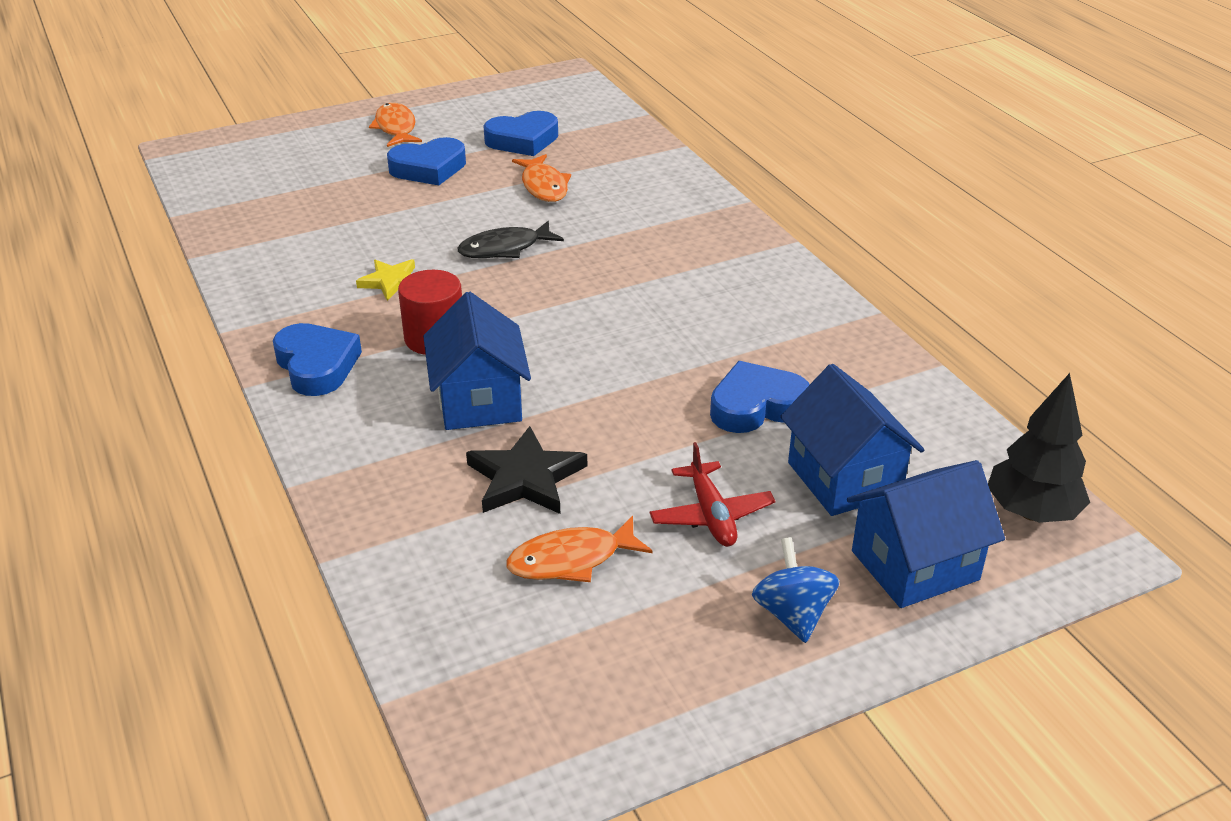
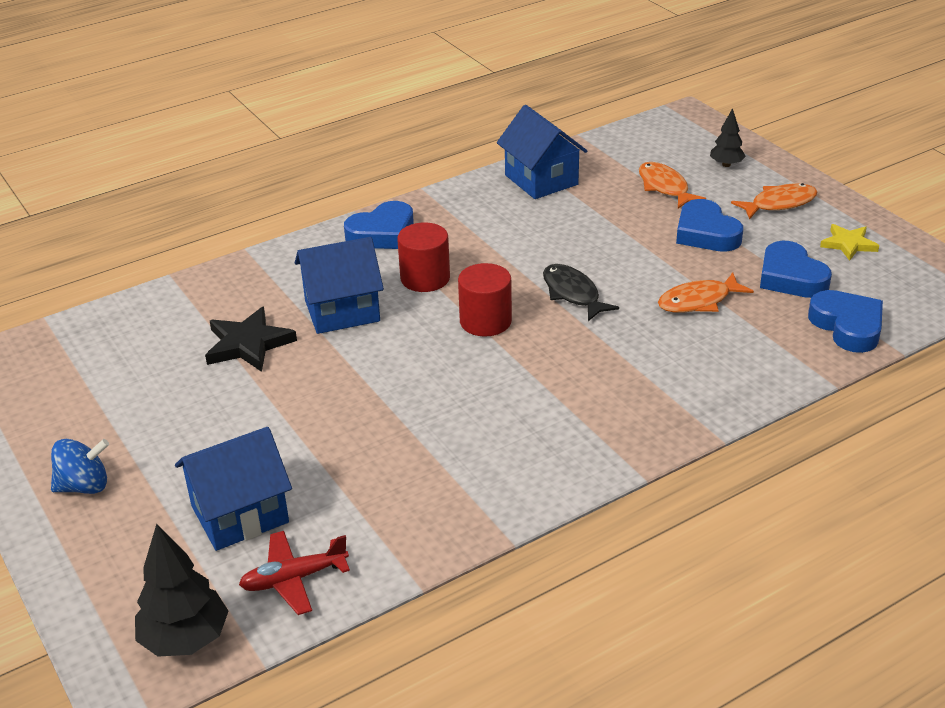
camera: 85 degrees right, 0 degrees up
yellow star [356,259,415,301] -> yellow star moved to [820,224,879,261]
orange fish [507,516,653,582] -> orange fish moved to [639,162,706,209]
red plane [650,442,775,547] -> red plane moved to [239,531,350,615]
blue heart [710,361,810,433] -> blue heart moved to [808,290,883,353]
blue house [847,460,1005,608] -> blue house moved to [497,105,587,199]
none -> red cylinder [458,263,512,337]
none -> black tree [710,108,746,167]

